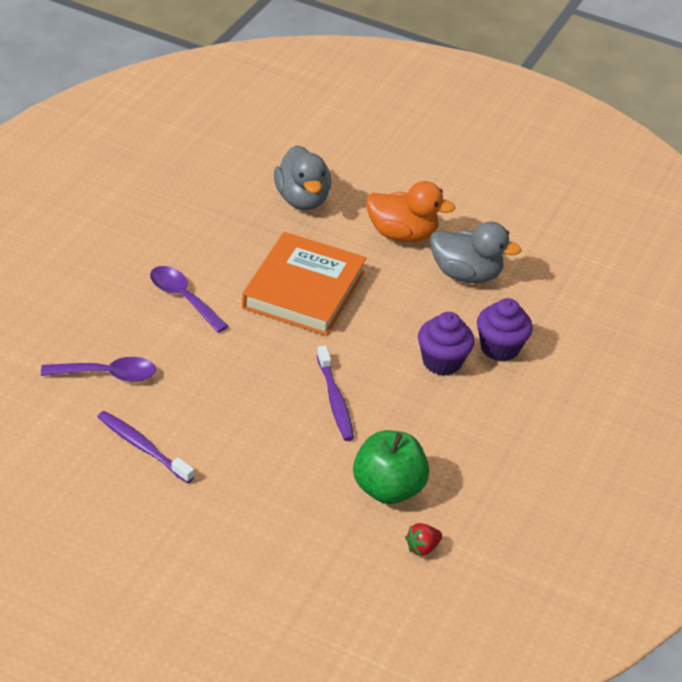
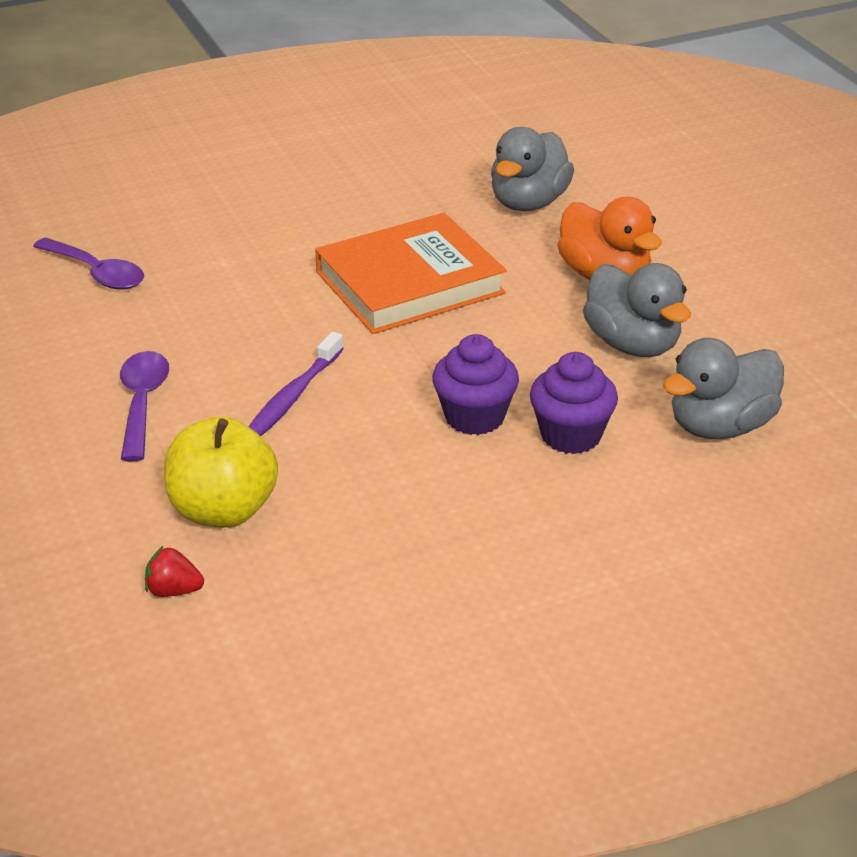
camera: 45 degrees right, 5 degrees down
purple toothbrush [97,411,194,483] -> none
purple spoon [150,266,228,333] -> purple spoon moved to [120,351,169,461]
green apple [353,430,429,504] -> yellow apple [164,417,278,528]
none -> grey duck [663,338,784,439]

